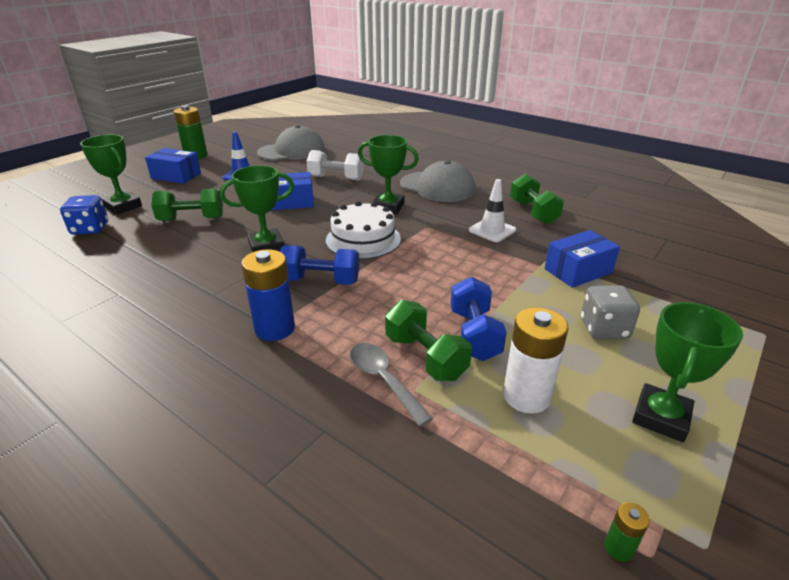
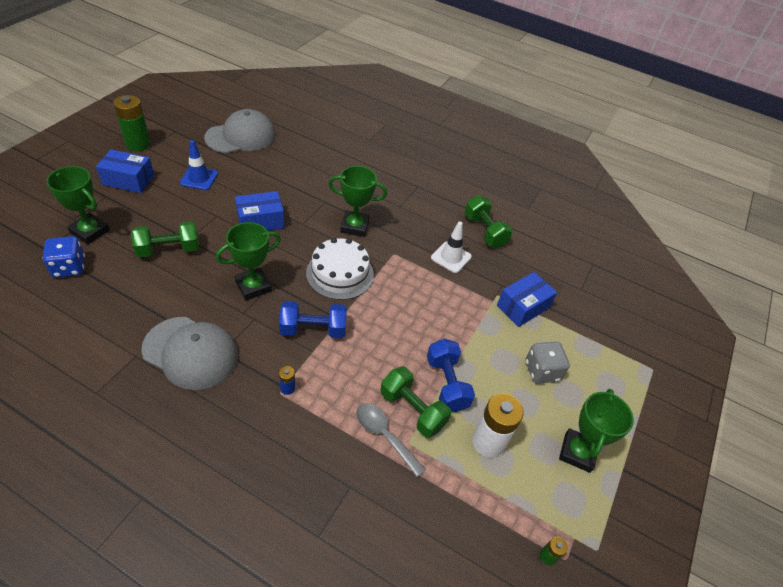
camera: 15 degrees left, 15 degrees up
blue battery [241,249,295,341] -> blue battery [279,366,295,395], size x0.45
white dumbbell [307,150,364,181] -> none
grey cap [400,160,476,202] -> grey cap moved to [141,317,238,390]

